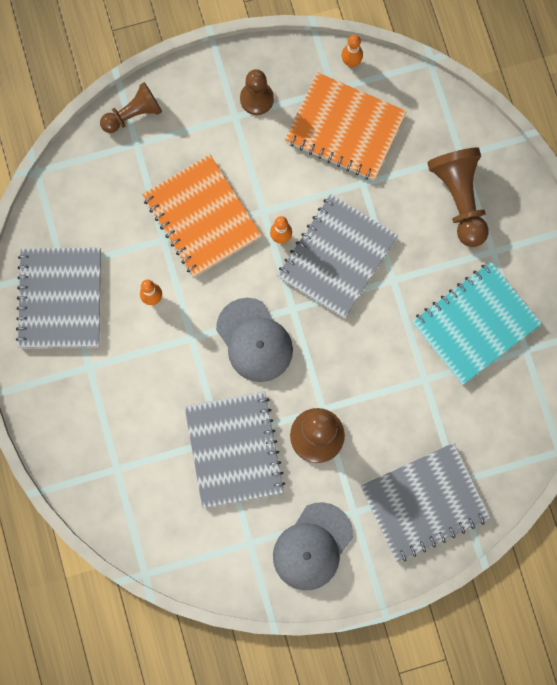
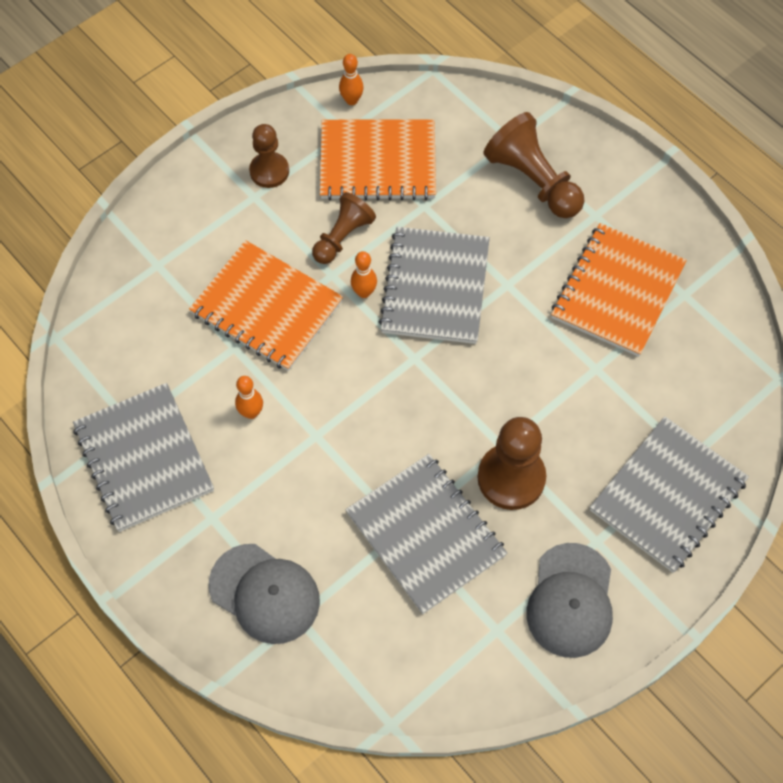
camera: 25 degrees left, 15 degrees down
brown pawn [100,82,162,133] -> brown pawn moved to [312,192,376,264]
grey cap [216,298,293,382] -> grey cap moved to [209,544,320,644]
turquoise notebook [412,262,542,385] -> orange notebook [551,223,687,357]

